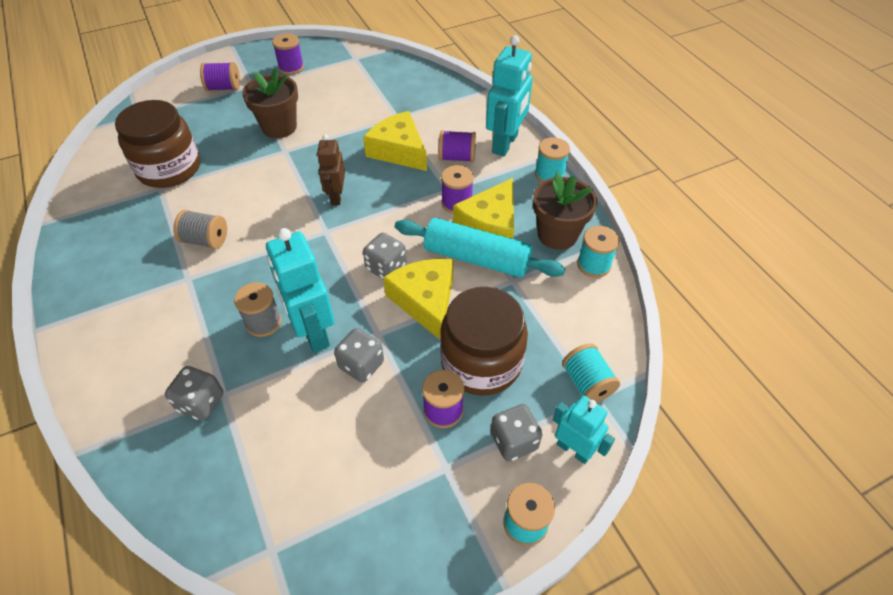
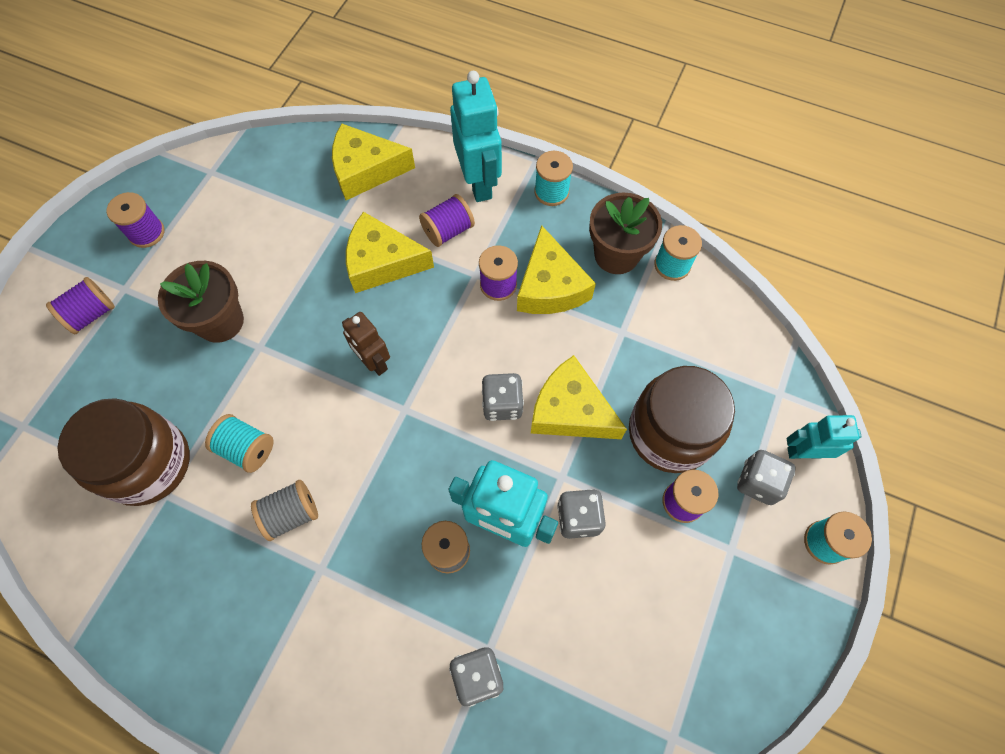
camera: 40 degrees left, 15 degrees up
turquoise rolling pin [395,218,565,278] -> none
turquoise spool [562,343,620,403] -> turquoise spool moved to [205,414,273,473]
none -> yellow cheese [332,123,415,200]

